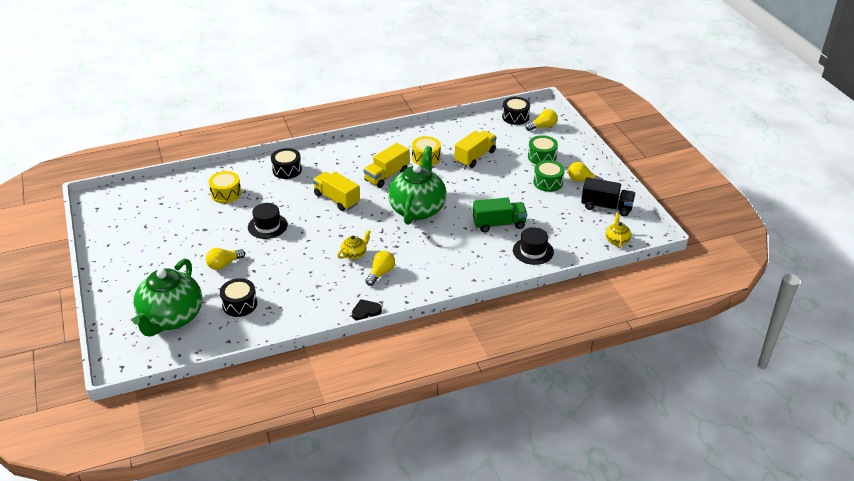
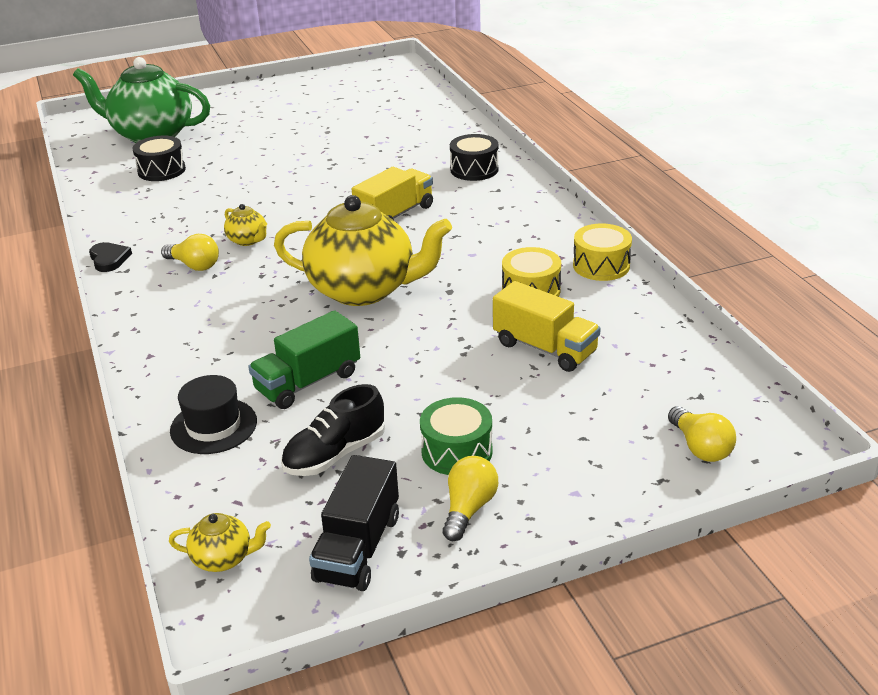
camera: 90 degrees right, 5 degrees down
yellow light bulb [206,248,245,270] -> none
yellow drum [209,171,242,203] -> yellow drum moved to [573,223,632,281]
black hat [248,203,288,239] -> none
yellow truck [363,143,409,188] -> none
green teapot [388,146,447,225] -> yellow teapot [274,195,452,306]
green truck [473,197,527,232] -> green truck turned 60 degrees clockwise [248,310,360,409]
black drum [502,97,530,125] -> none
green drum [528,135,558,164] -> none
none -> black shoe [281,384,385,476]

